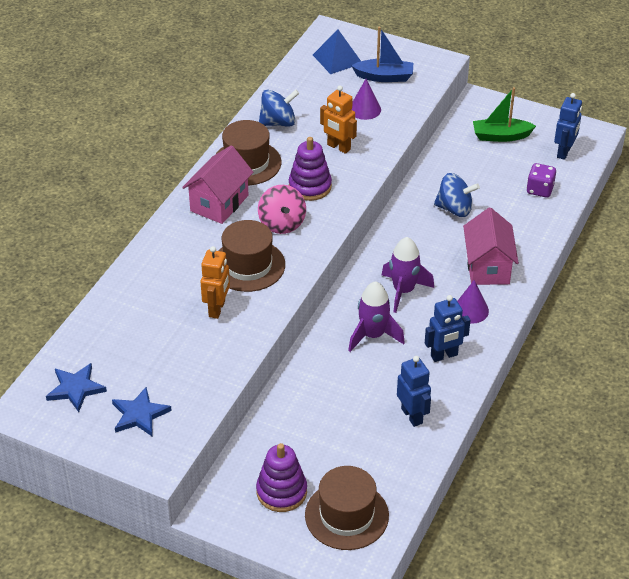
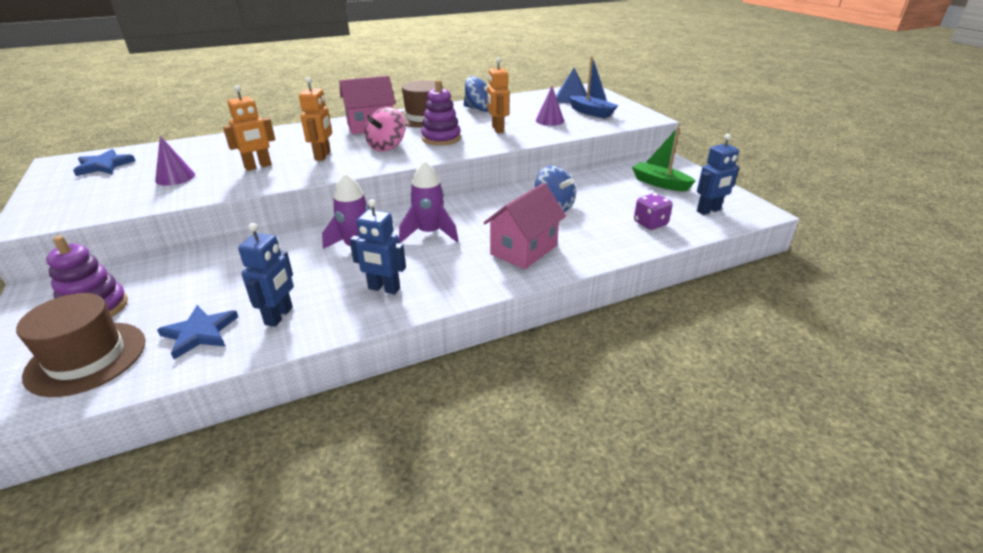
camera: 40 degrees right, 10 degrees down
blue star [112,387,172,437] -> blue star moved to [157,305,238,359]
brown hat [218,220,285,292] -> orange robot [299,77,332,161]
purple cone [457,280,489,323] -> purple cone moved to [155,136,195,186]

